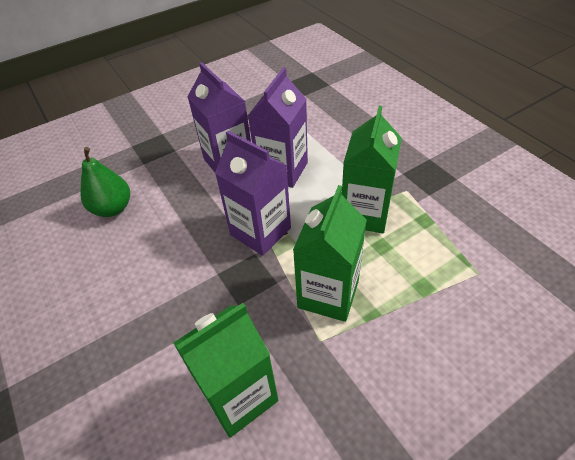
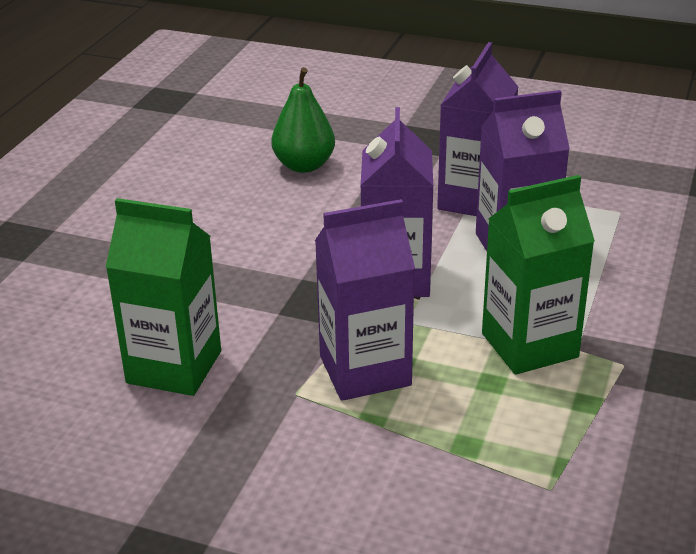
camera: 50 degrees right, 15 degrees down
green carton [293,185,367,322] -> purple carton [315,199,415,401]

